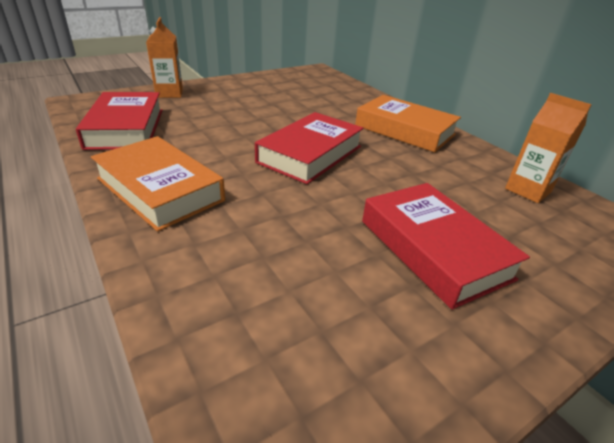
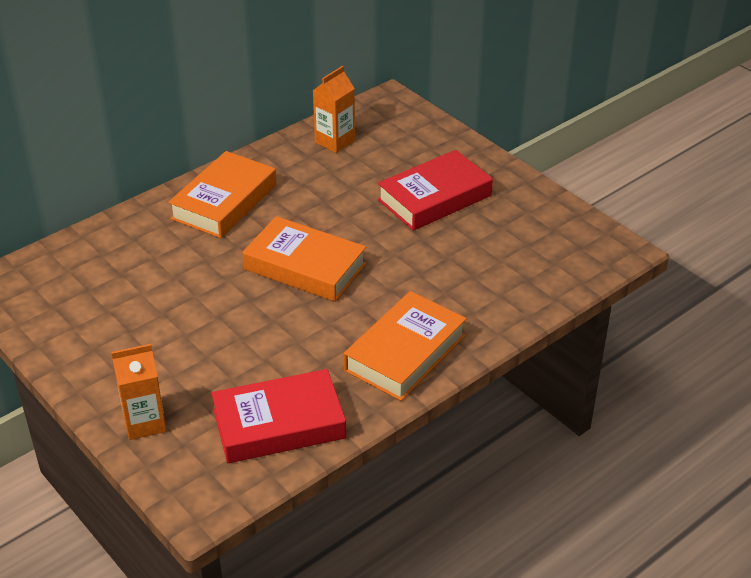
camera: 95 degrees left, 5 degrees up
red book [255,112,364,184] -> orange book [243,216,366,302]

